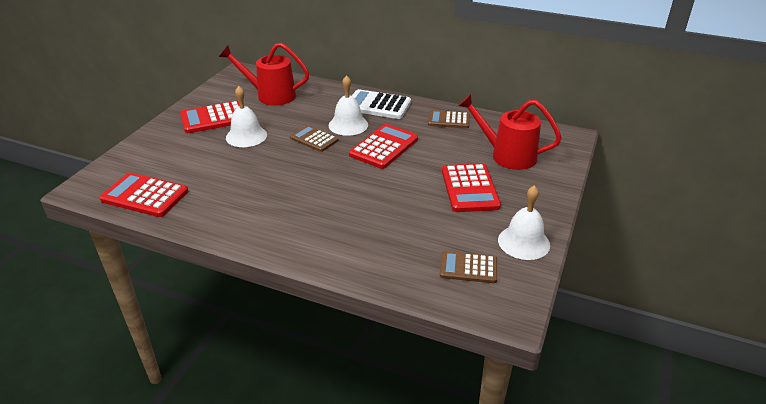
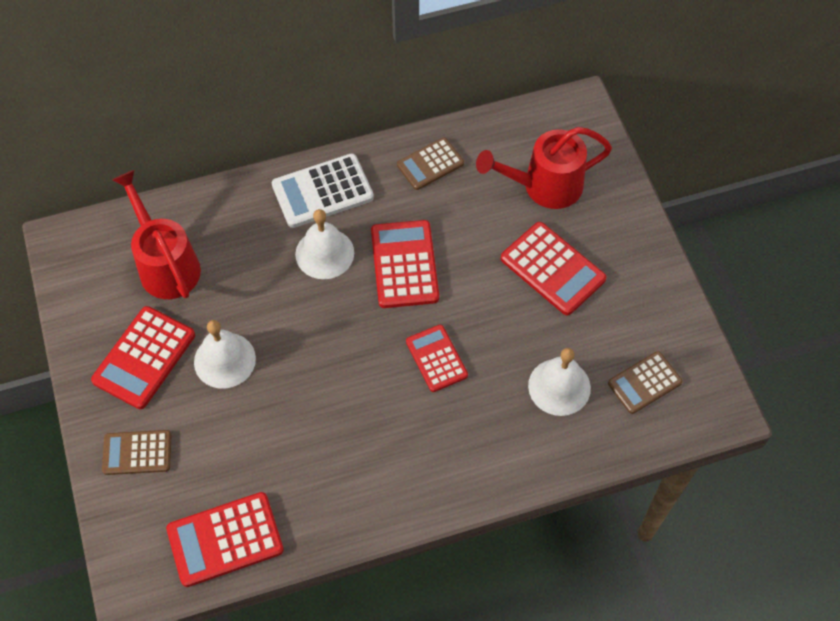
camera: 40 degrees left, 25 degrees up
red watering can [219,43,309,106] -> red watering can turned 90 degrees clockwise [112,170,201,299]
brown calculator [290,125,338,152] -> brown calculator moved to [102,430,171,475]
white bell [498,185,550,260] -> white bell moved to [528,348,591,416]
none -> red calculator [406,325,468,392]

